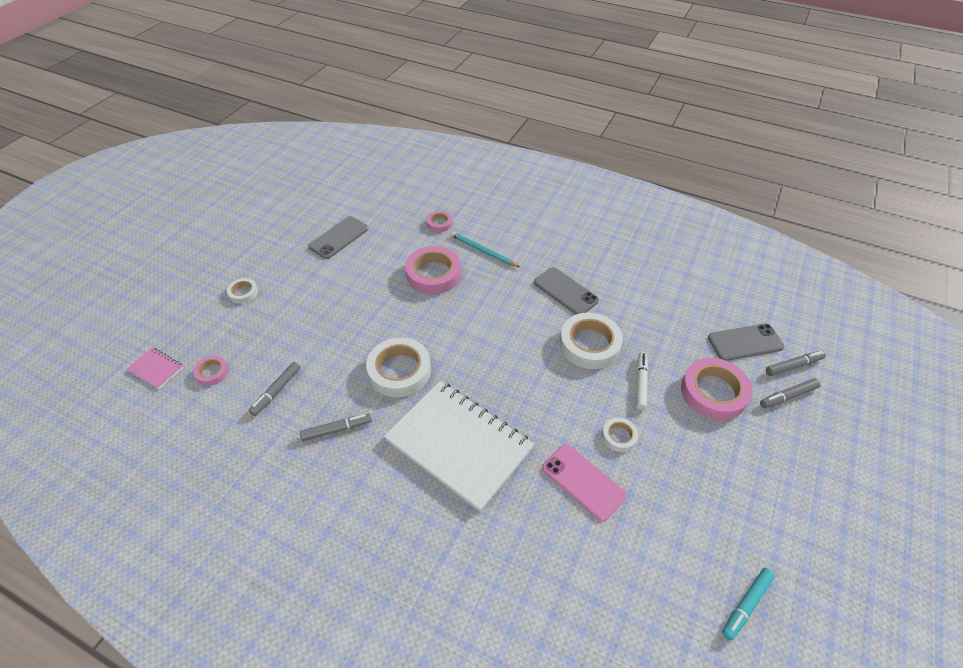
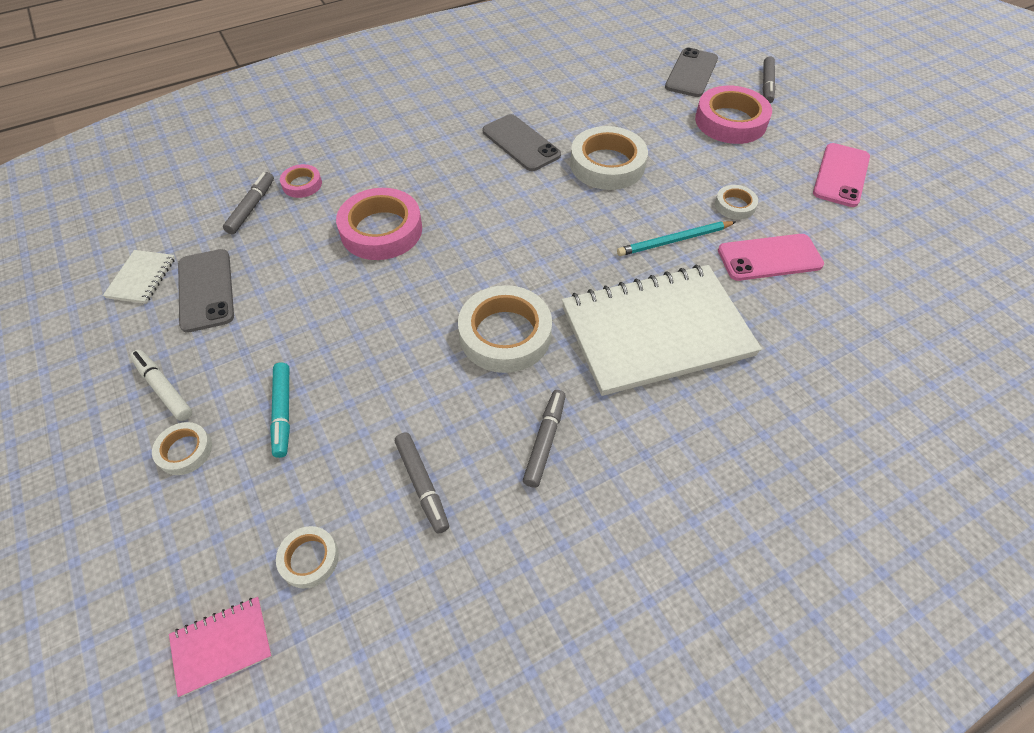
camera: 55 degrees left, 5 degrees up
pink tape [193,355,229,386] -> white tape [276,526,339,589]
turquoise pencil [451,232,520,267] -> turquoise pencil moved to [617,221,736,256]
grey phone [534,267,599,315] -> grey phone turned 60 degrees clockwise [482,114,561,171]
white marker [636,352,648,410] -> white marker moved to [130,350,192,421]
turquoise marker [722,568,775,641] -> turquoise marker moved to [270,362,290,458]
grey marker [766,351,826,376] -> grey marker moved to [223,172,274,234]
none -> white notebook [103,250,175,304]
none -> pink phone [813,143,870,207]

